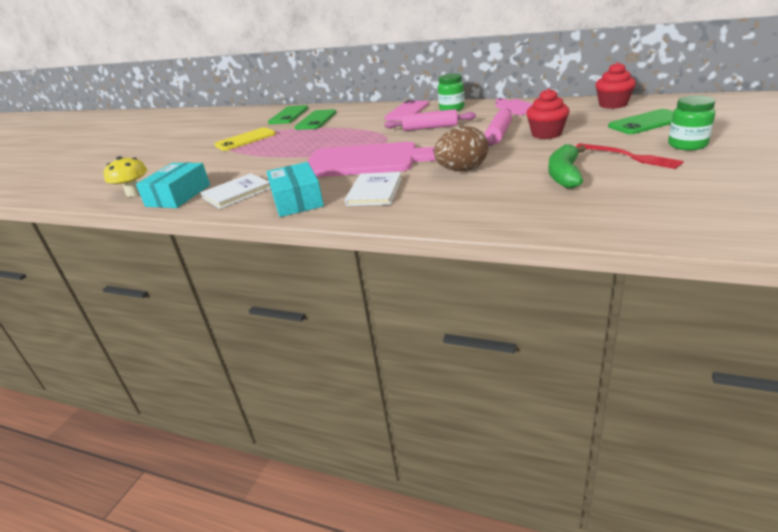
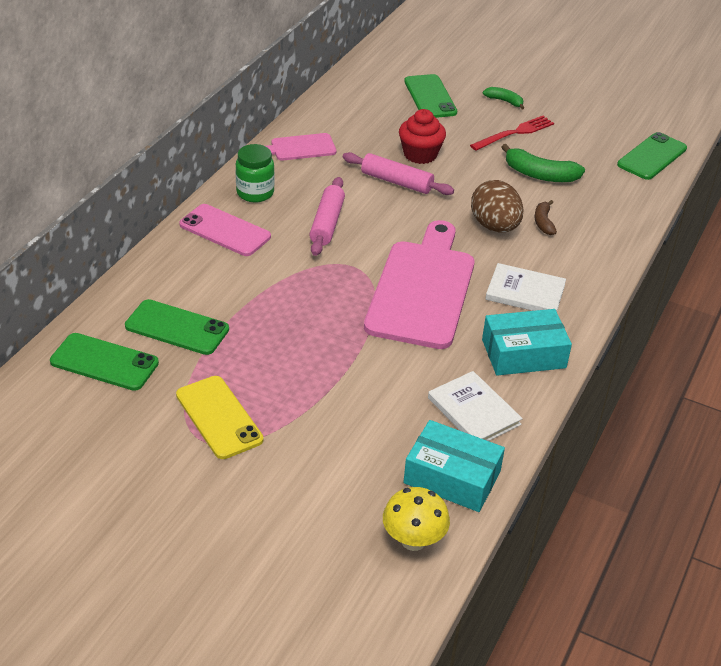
camera: 90 degrees left, 10 degrees up
red cupcake [595,62,636,109] -> none
green jar [668,96,715,150] -> green banana [483,87,524,109]
none -> brown banana [535,200,557,235]
none -> green phone [617,132,687,180]

